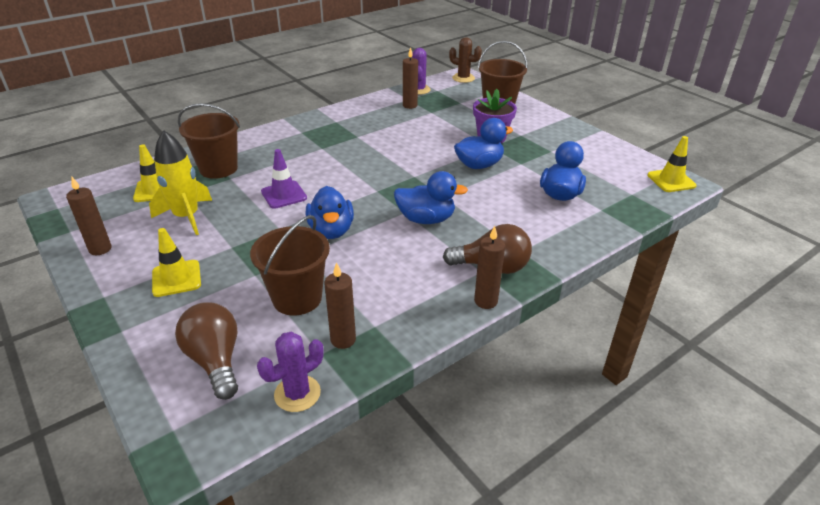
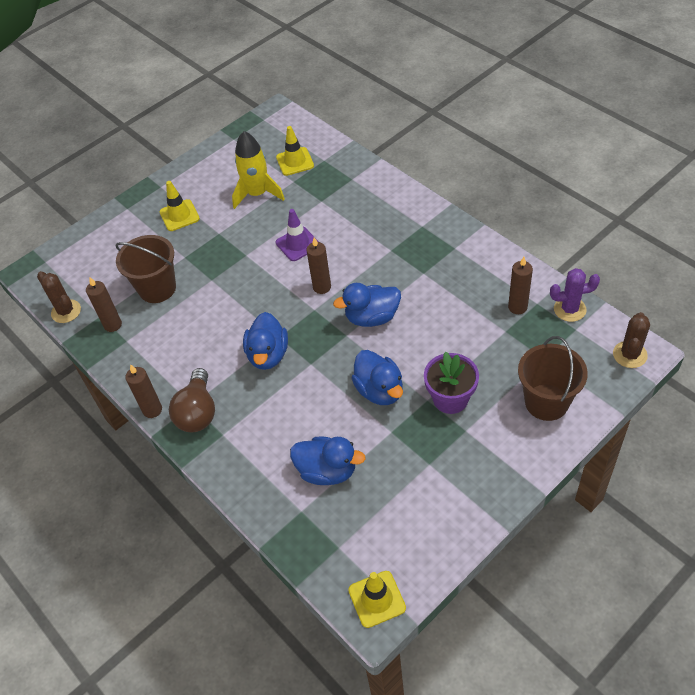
camera: 90 degrees right, 15 degrees up
brown candle [66,177,111,255] -> brown candle moved to [306,237,331,294]
brown light bulb [175,302,238,400] -> none
brown bucket [178,103,240,179] -> none
purple cactus [257,332,323,412] -> brown cactus [37,271,81,323]
blue duck [306,186,354,239] -> blue duck moved to [333,283,401,327]

